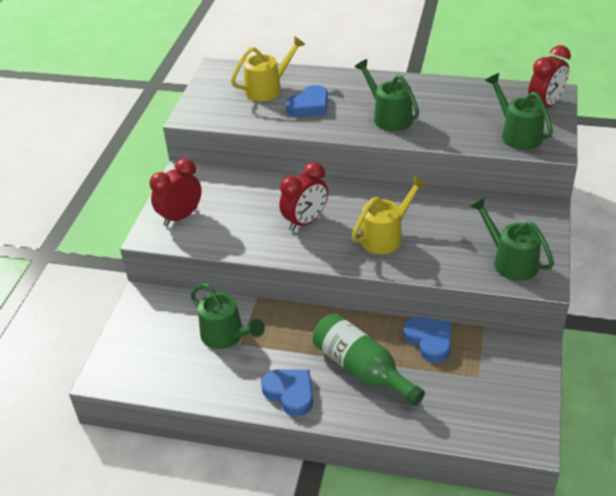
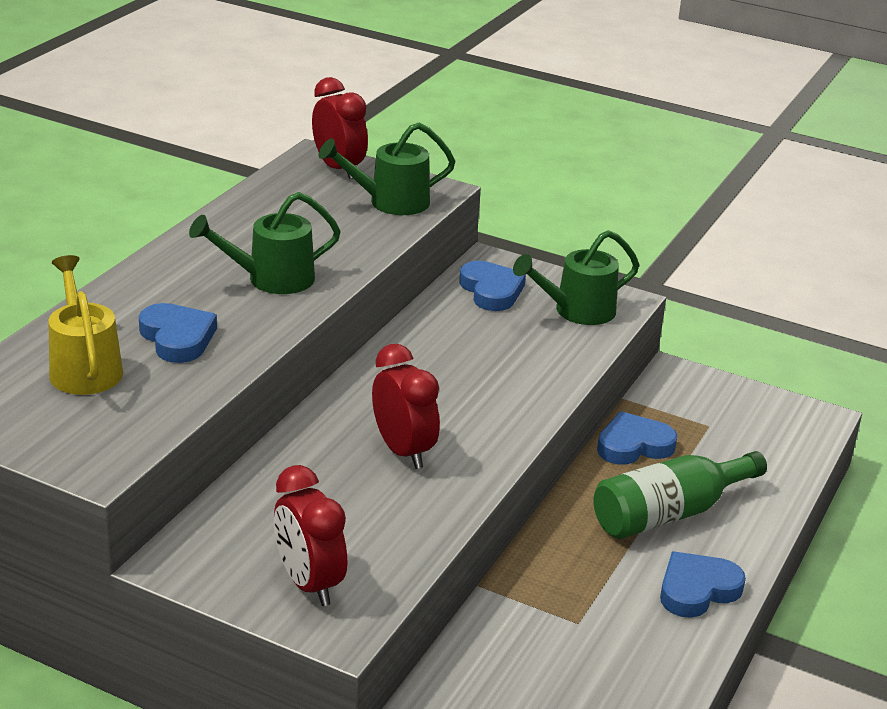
camera: 80 degrees left, 10 degrees down
green watering can [190,283,265,349] -> none
yellow watering can [352,176,427,254] -> none
none -> blue heart [459,261,526,311]

